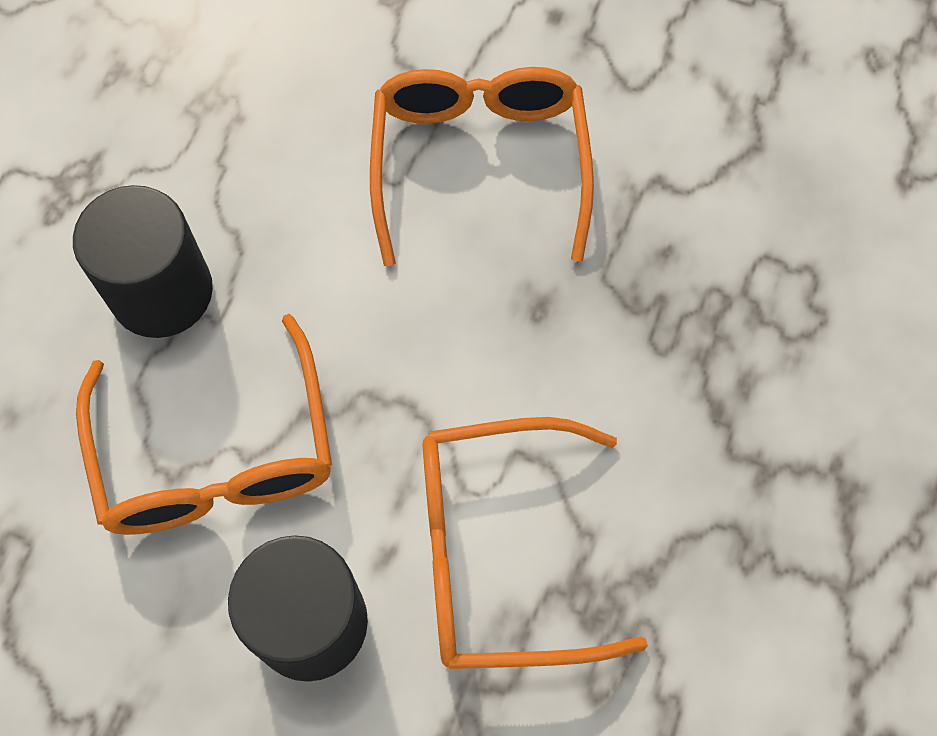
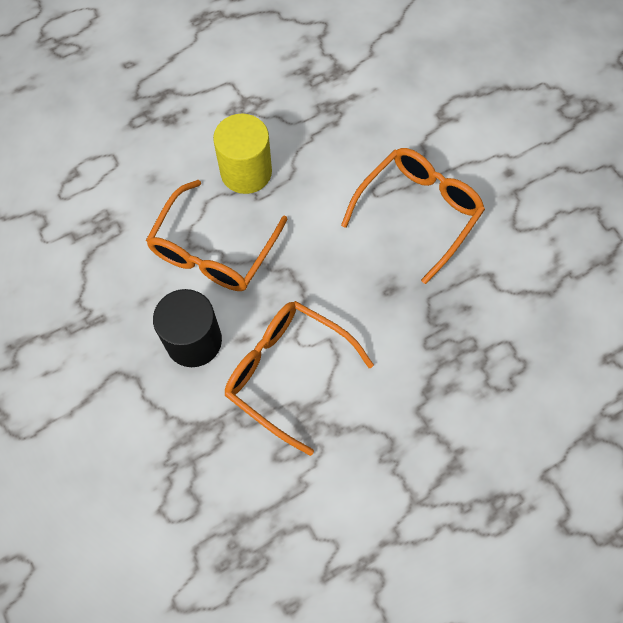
camera: 40 degrees right, 0 degrees up
black cylinder [73,185,213,338] -> yellow cylinder [213,114,272,194]

